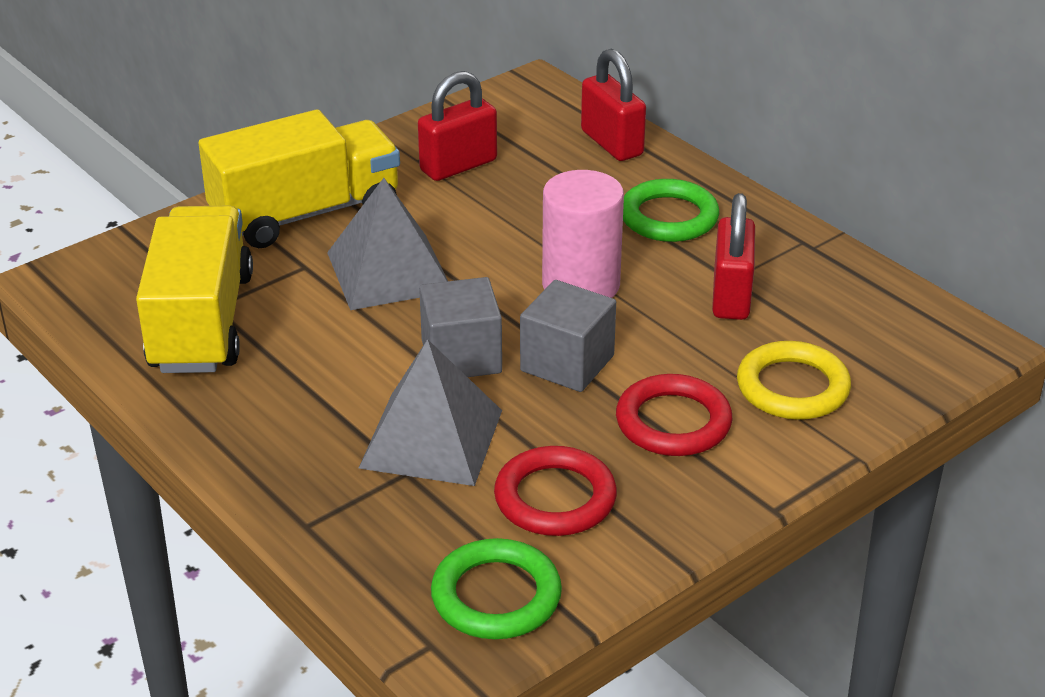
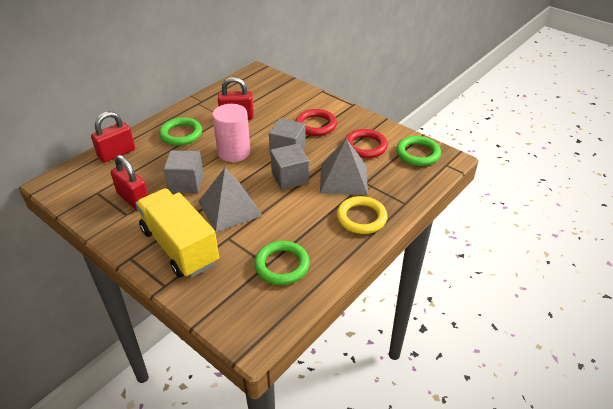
camera: 100 degrees left, 5 degrees up
yellow truck [136,206,253,373] -> green ring [254,241,310,285]
yellow ring [737,341,851,420] -> yellow ring moved to [337,196,388,234]
none -> grey cube [164,150,204,193]

